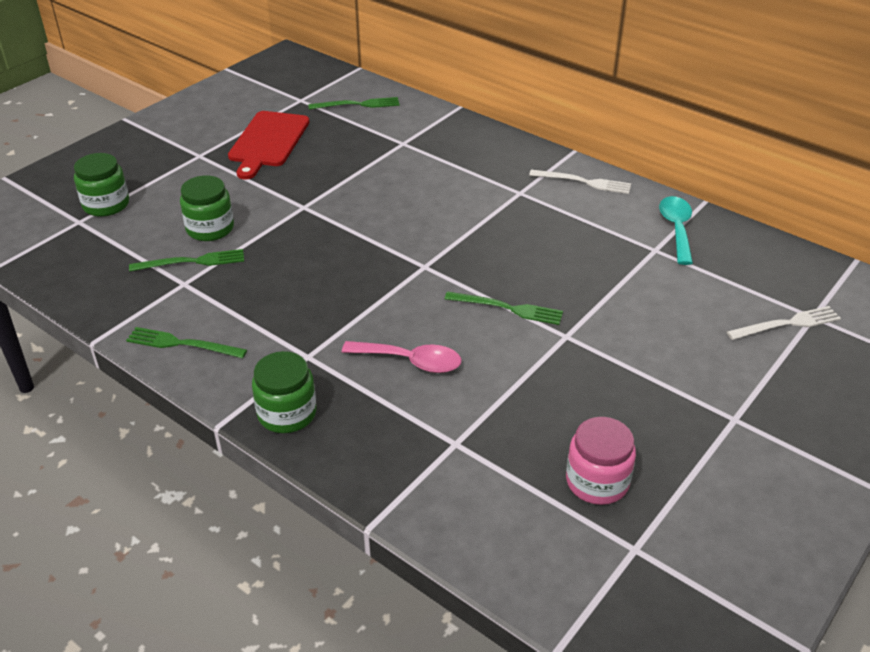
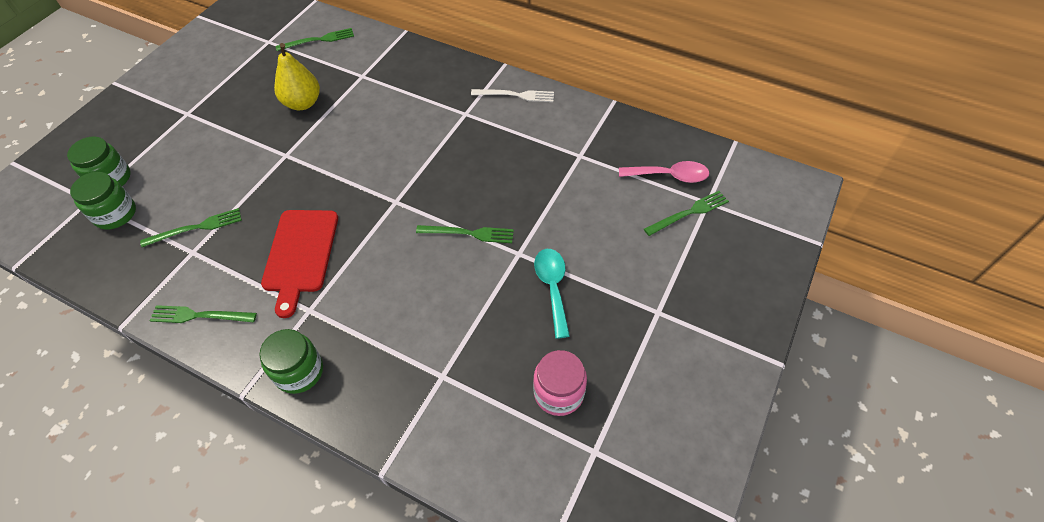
camera: 10 degrees left, 15 degrees up
green jar [180,176,234,241] -> green jar moved to [70,172,136,230]
red cutting board [228,111,309,179] -> red cutting board moved to [261,210,338,318]
pink spoon [342,341,461,373] -> pink spoon moved to [619,161,709,183]
turquoise spoon [659,196,693,265] -> turquoise spoon moved to [534,249,570,339]
white fork [727,306,841,340] -> green fork [644,191,729,236]
none -> yellow pear [274,43,320,110]

